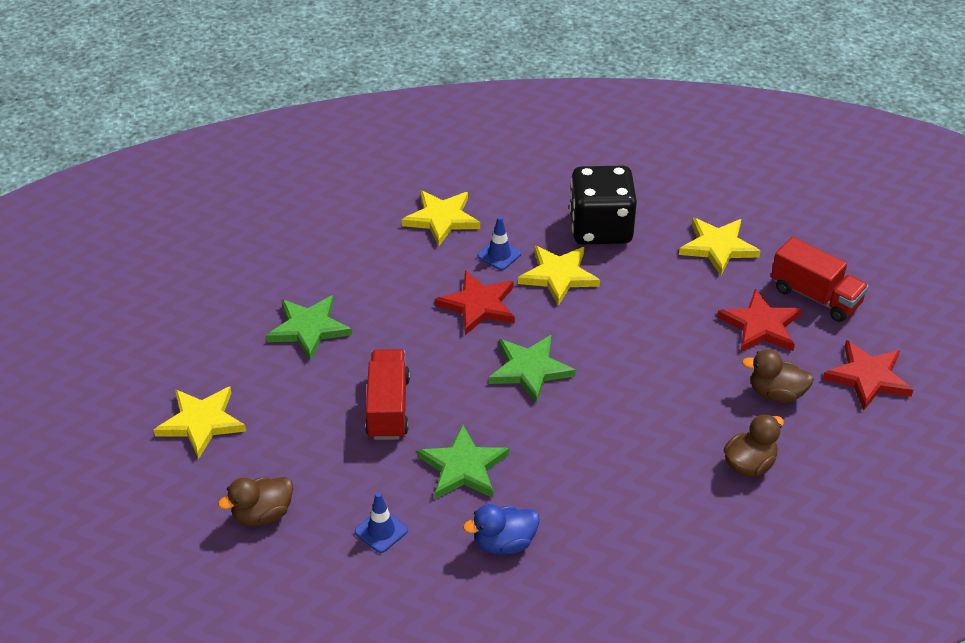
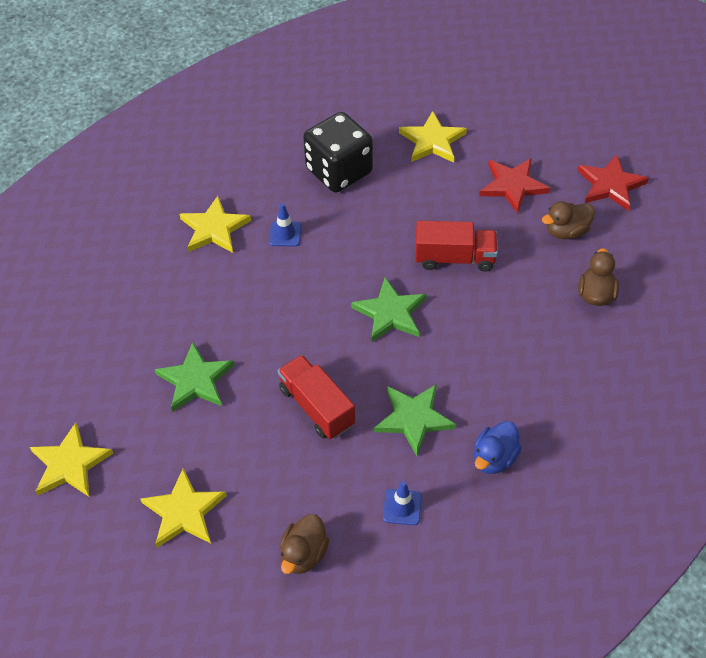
camera: 35 degrees left, 10 degrees up
red star [435,271,515,335] -> none
yellow star [518,246,600,306] -> yellow star moved to [30,423,113,496]
red truck [771,237,869,322] -> red truck moved to [415,221,498,272]

